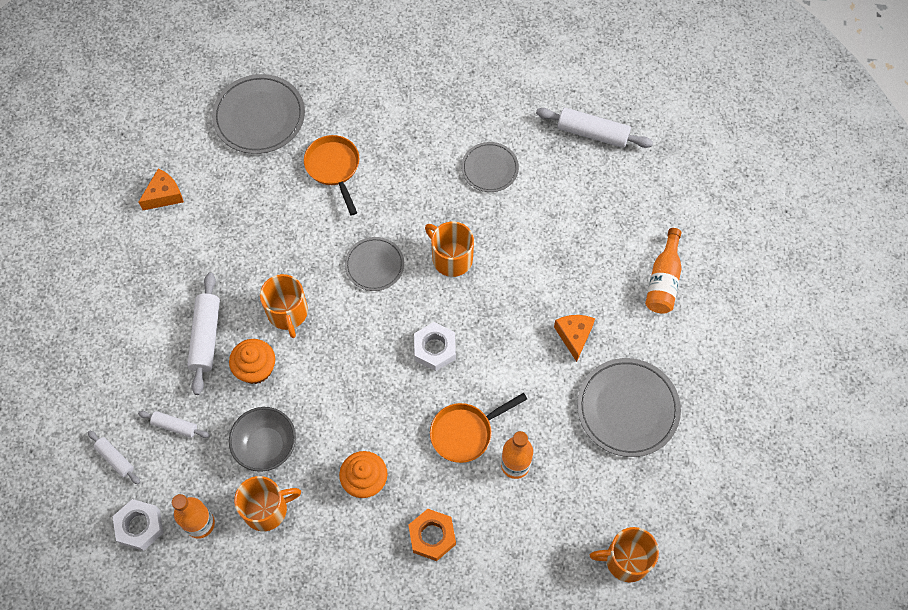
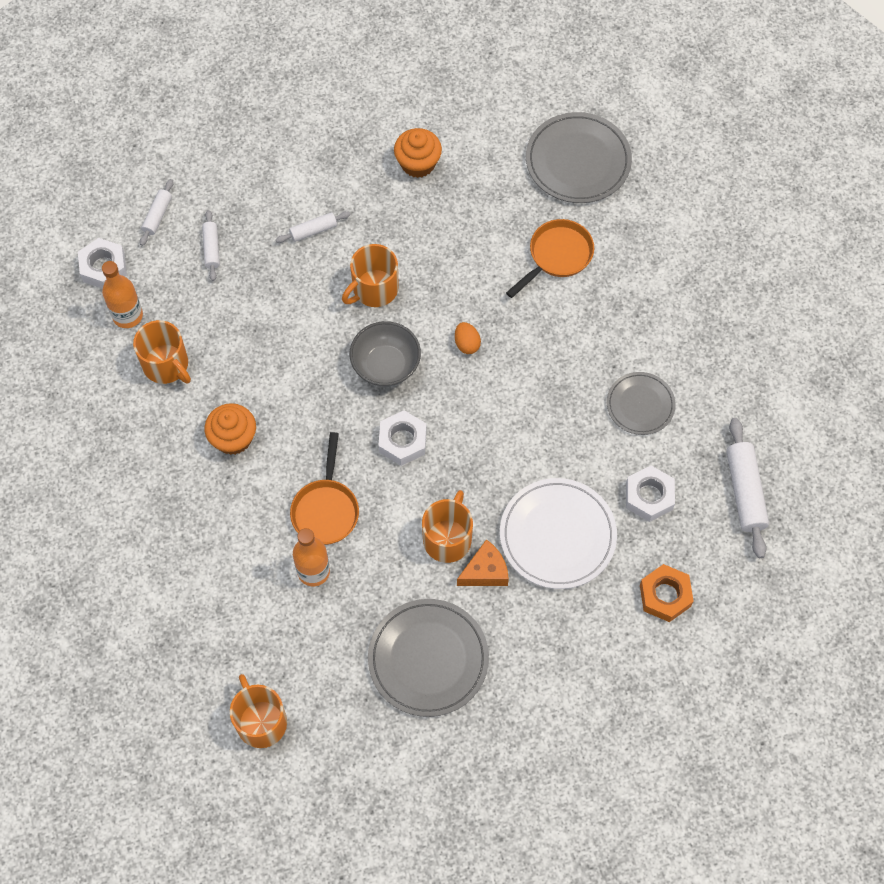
camera: 65 degrees right, 0 degrees up
orange cheese [139,169,184,210] -> none
white rolling pin [187,272,220,395] -> white rolling pin [276,211,351,243], size x0.57
orange cupcake [229,339,275,384] -> orange cupcake moved to [394,128,442,178]
grey bowl [229,407,296,472] -> grey bowl moved to [349,321,421,387]
grey plate [345,237,404,291] -> orange egg [455,322,481,354]
orange nut [408,509,456,561] -> orange nut moved to [640,564,694,622]
orange mug [425,222,474,277] -> orange mug moved to [422,490,473,563]
orange pan [430,393,527,463] -> orange pan turned 120 degrees counterclockwise [290,432,359,545]
orange bottle [645,228,681,314] -> none
none -> white plate [500,478,617,589]
none -> white nut [626,466,675,522]

